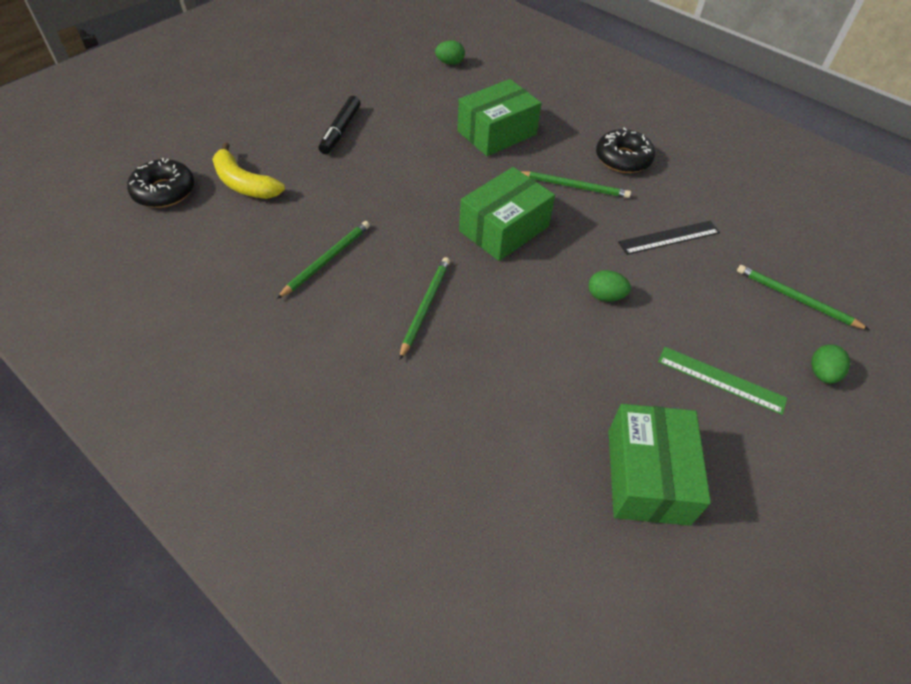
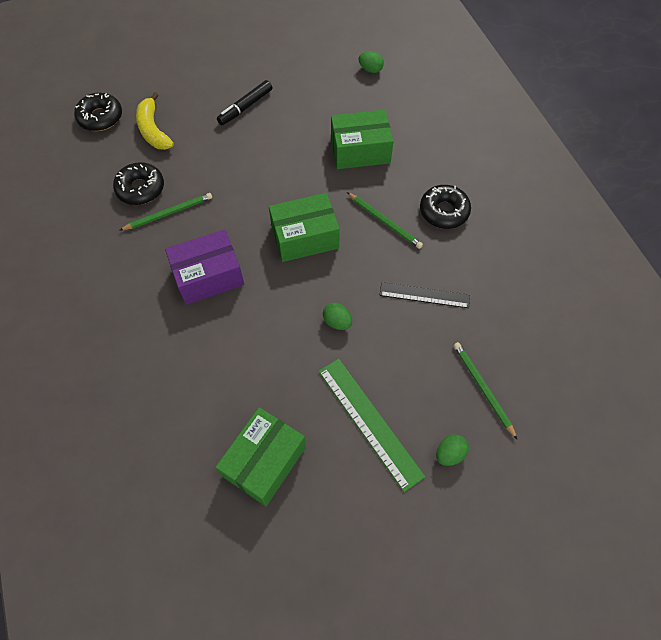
camera: 30 degrees right, 10 degrees up
green pencil [399,257,450,360] -> purple box [165,229,244,305]
green ruler [658,347,787,415] -> green ruler [318,359,425,492], size x1.50
none -> black donut [113,162,164,205]

